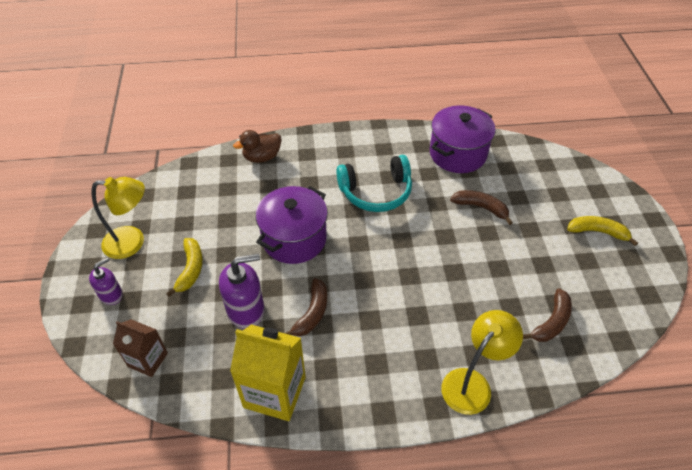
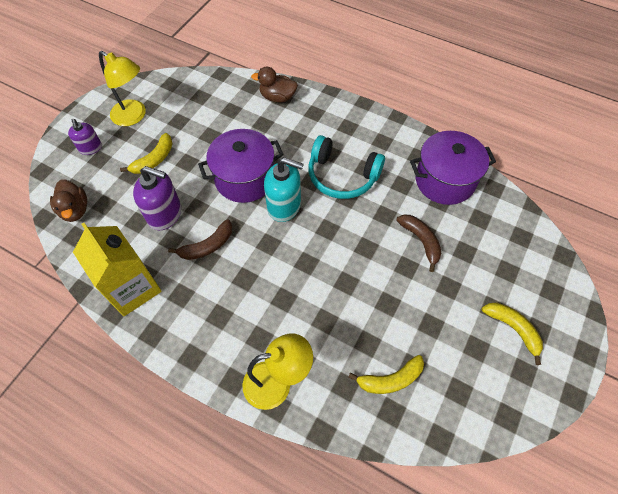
camera: 35 degrees right, 10 degrees up
purple soap dispenser [89,258,123,305] -> purple soap dispenser turned 75 degrees clockwise [68,119,102,155]
brown carton [113,319,168,377] -> brown duck [50,179,87,222]
brown banana [523,288,572,342] -> yellow banana [348,355,424,394]
none -> turquoise soap dispenser [264,157,304,222]

